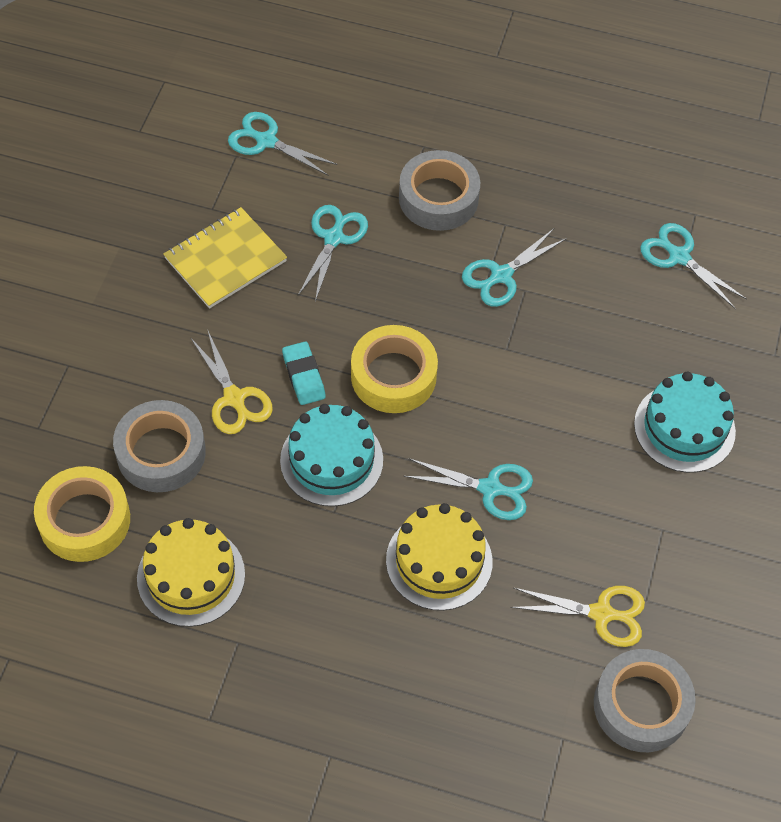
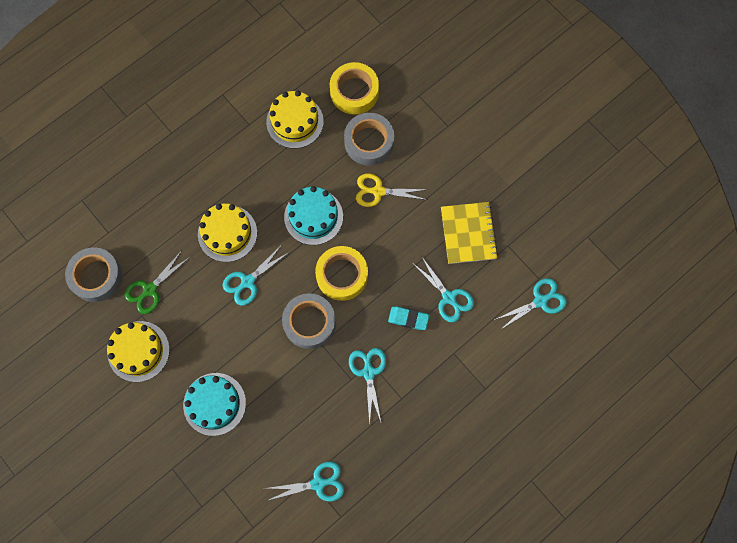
camera: 125 degrees right, 15 degrees up
turquoise eraser [282,342,326,405] -> turquoise eraser moved to [388,307,429,330]
grey tape [399,150,480,231] -> grey tape moved to [282,293,336,349]
yellow scissors [510,586,645,647] -> green scissors [124,250,190,314]
none -> yellow cake [107,321,170,382]

